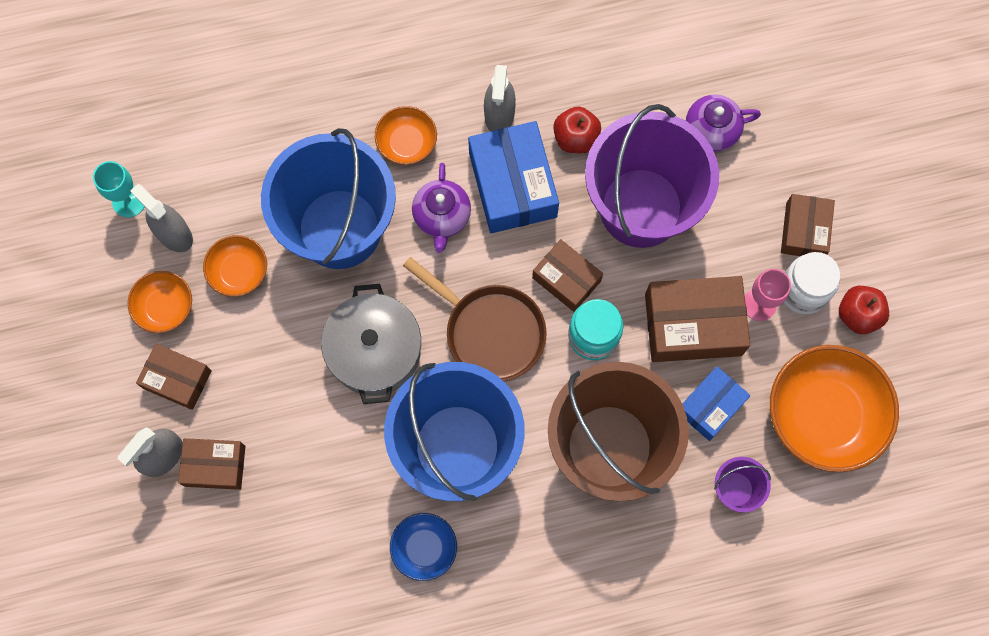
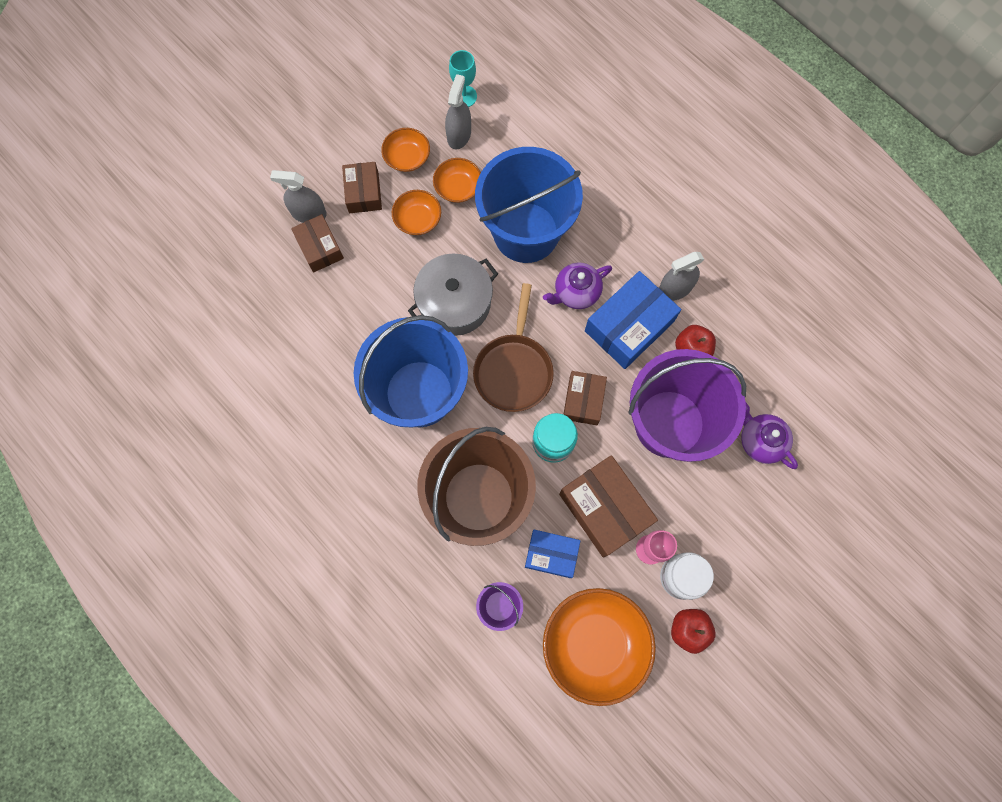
camera: 60 degrees right, 0 degrees up
orange bowl [375,106,437,165] -> orange bowl moved to [392,190,441,235]
blue bowl [390,513,457,581] -> none
brown box [781,194,835,256] -> none

